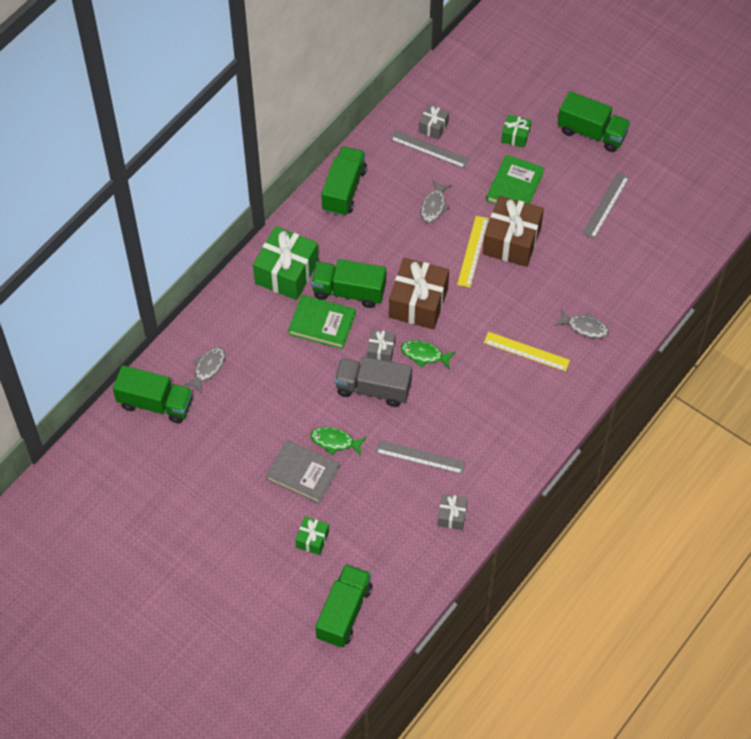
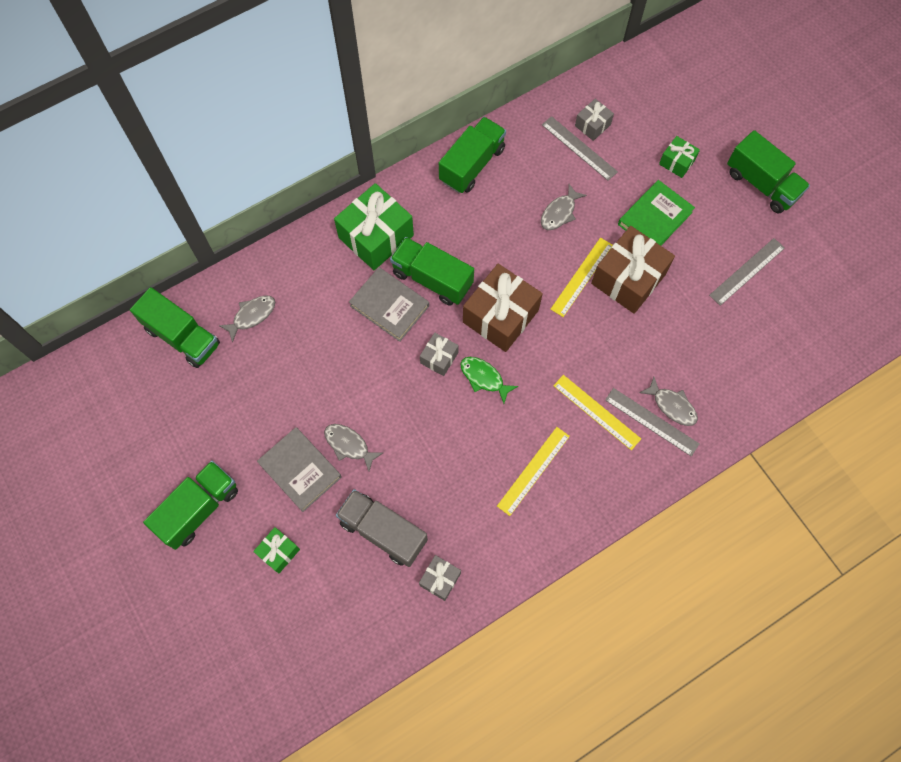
camera: 20 degrees right, 10 degrees up
green book [288,295,356,349] -> grey book [349,267,429,342]
green fish [311,427,367,456] -> grey fish [324,424,383,471]
green truck [315,564,372,648] -> green truck moved to [143,461,238,550]
grey truck [335,357,412,407] -> grey truck moved to [336,489,428,567]
grey ruler [375,440,466,474] -> grey ruler moved to [605,388,700,456]
none -> yellow ruler [497,427,570,516]

